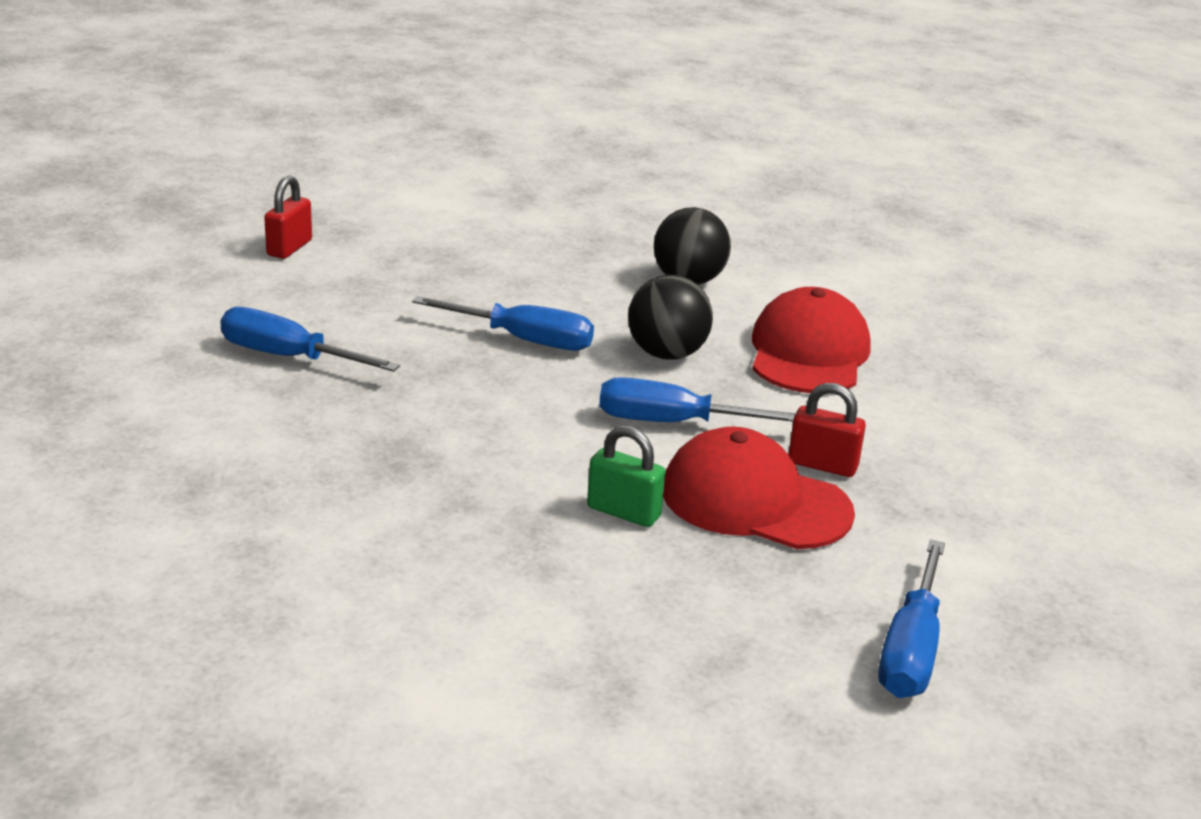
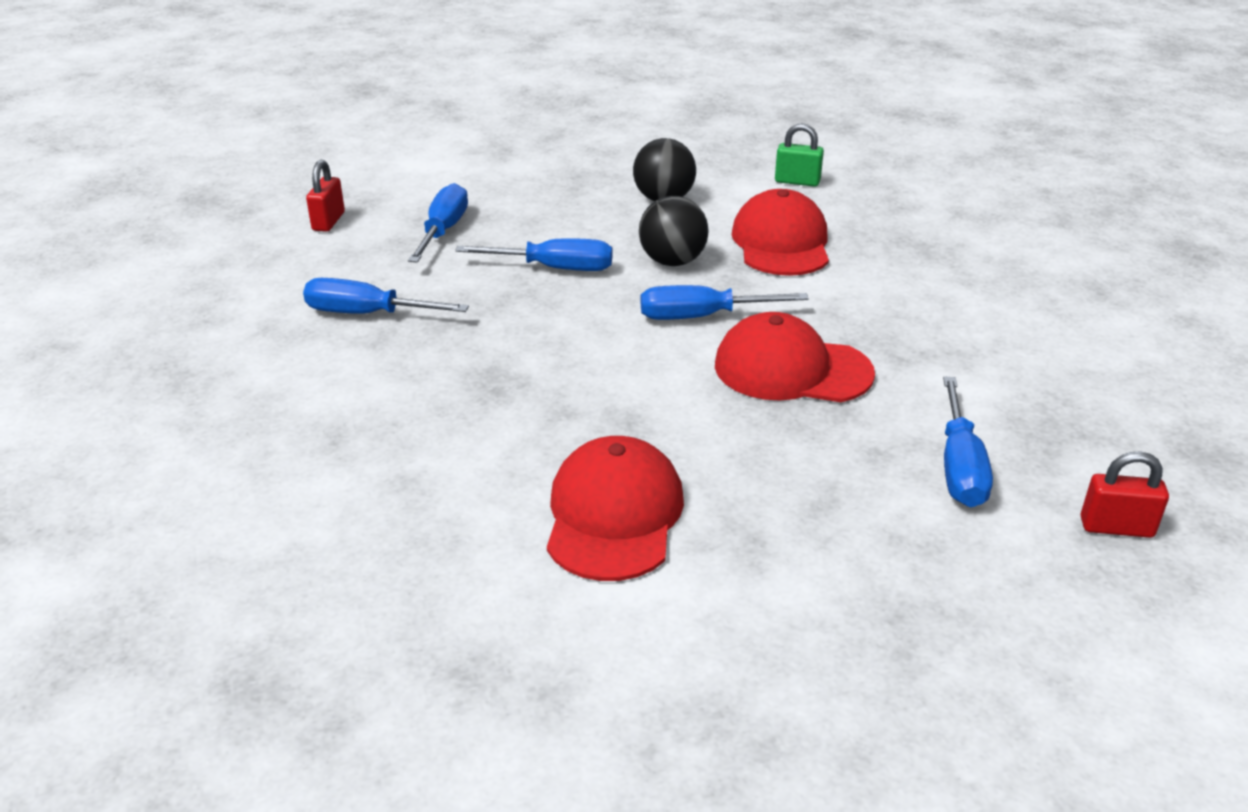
camera: 10 degrees left, 5 degrees up
green padlock [587,425,666,527] -> green padlock moved to [775,123,824,187]
red padlock [788,383,866,477] -> red padlock moved to [1081,451,1169,538]
none -> blue screwdriver [408,183,468,262]
none -> red cap [547,436,684,581]

